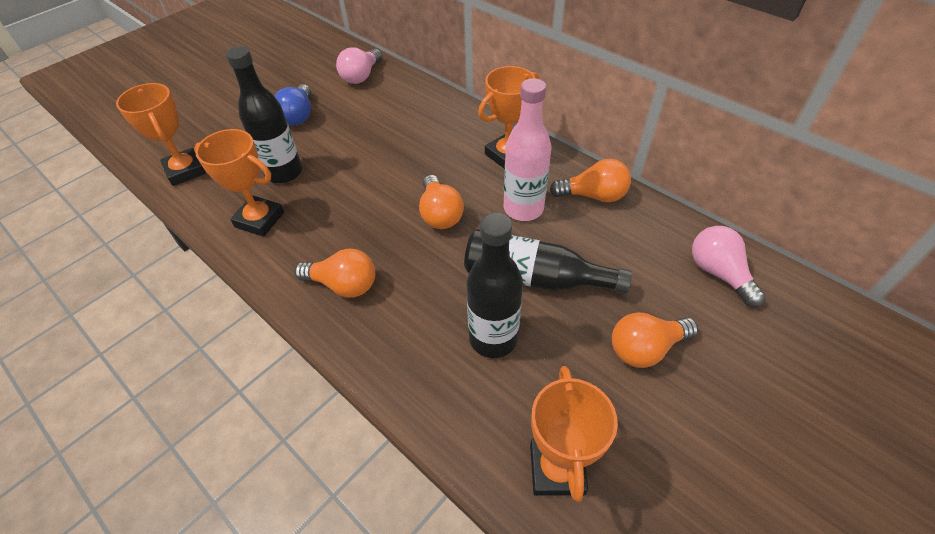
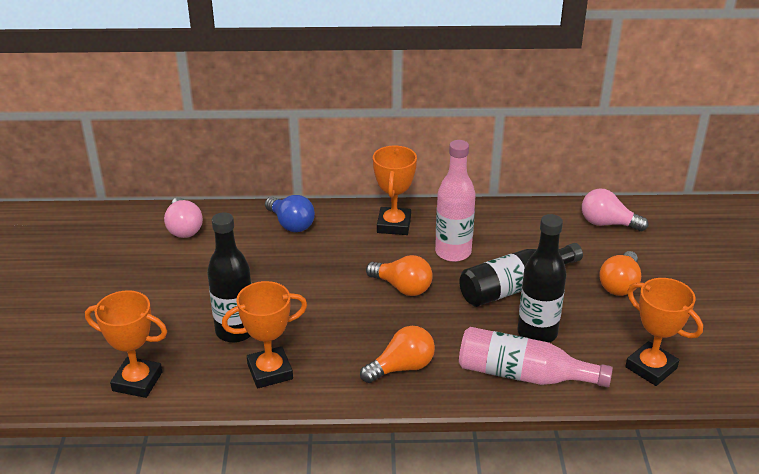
camera: 45 degrees left, 15 degrees down
blue light bulb [274,84,311,126] -> blue light bulb moved to [265,195,315,232]
orange light bulb [550,159,631,202] -> none
none -> pink bottle [459,327,613,388]

